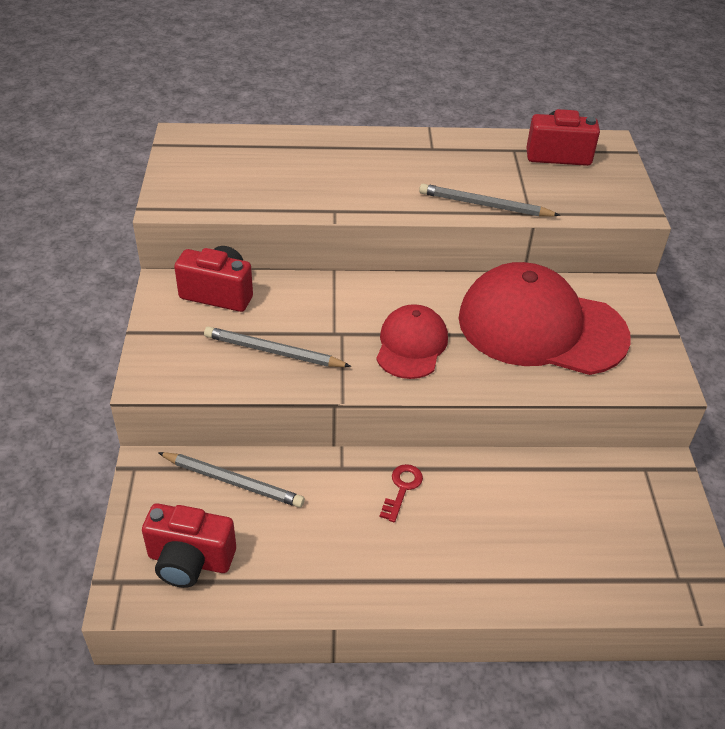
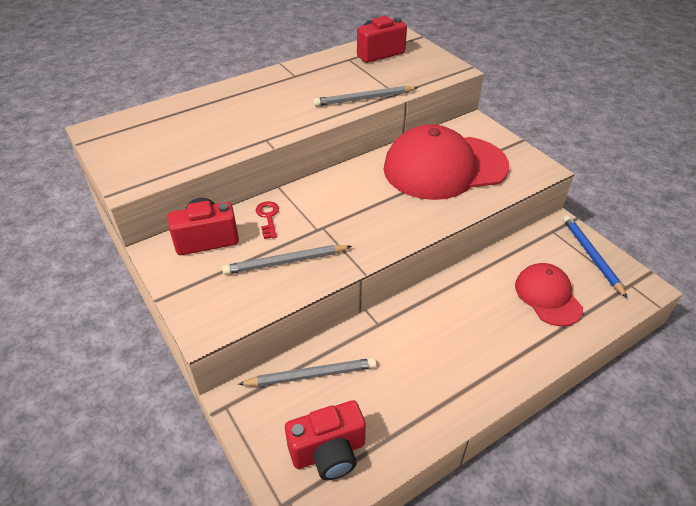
camera: 30 degrees left, 0 degrees up
red cap [376,304,448,379] -> red cap moved to [515,263,583,326]
red key [380,464,423,522] -> red key moved to [256,201,279,239]
none -> blue pencil [563,215,627,298]

